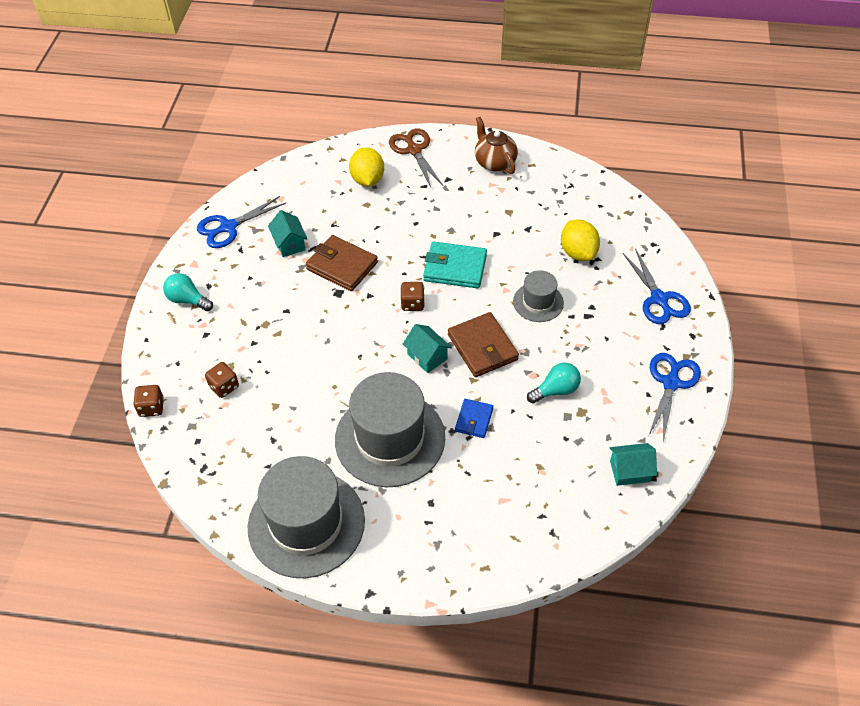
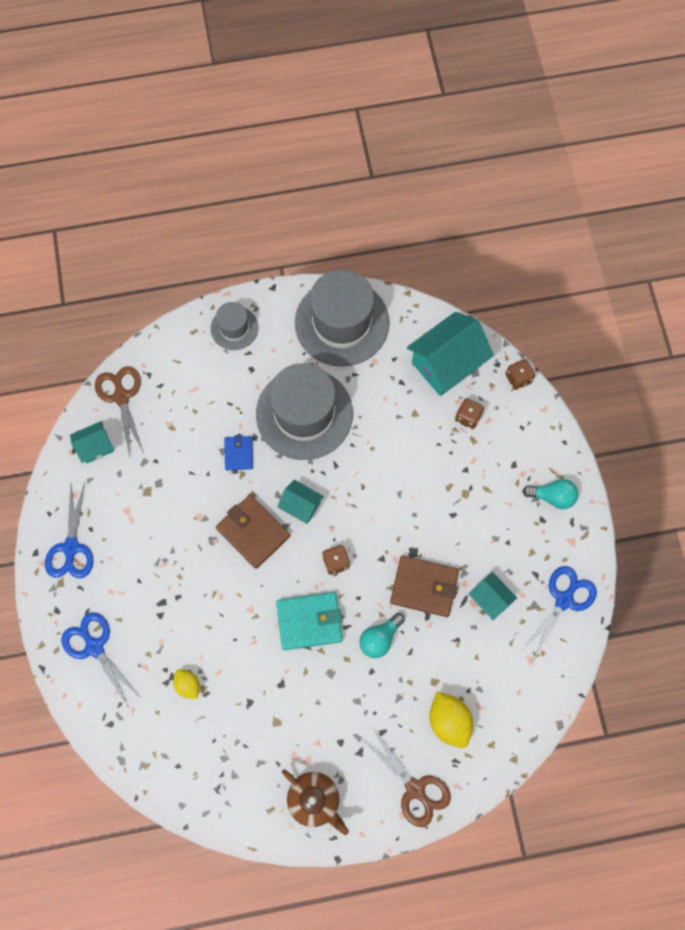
camera: 160 degrees right, 20 degrees up
grey hat [513,270,564,322] -> grey hat moved to [211,302,259,350]
turquoise light bulb [527,362,581,404] -> turquoise light bulb moved to [359,613,405,658]
yellow lemon [561,220,600,261] -> yellow lemon [173,669,200,699], size x0.60
none -> brown scissors [95,366,144,457]
none -> turquoise house [407,312,494,396]

